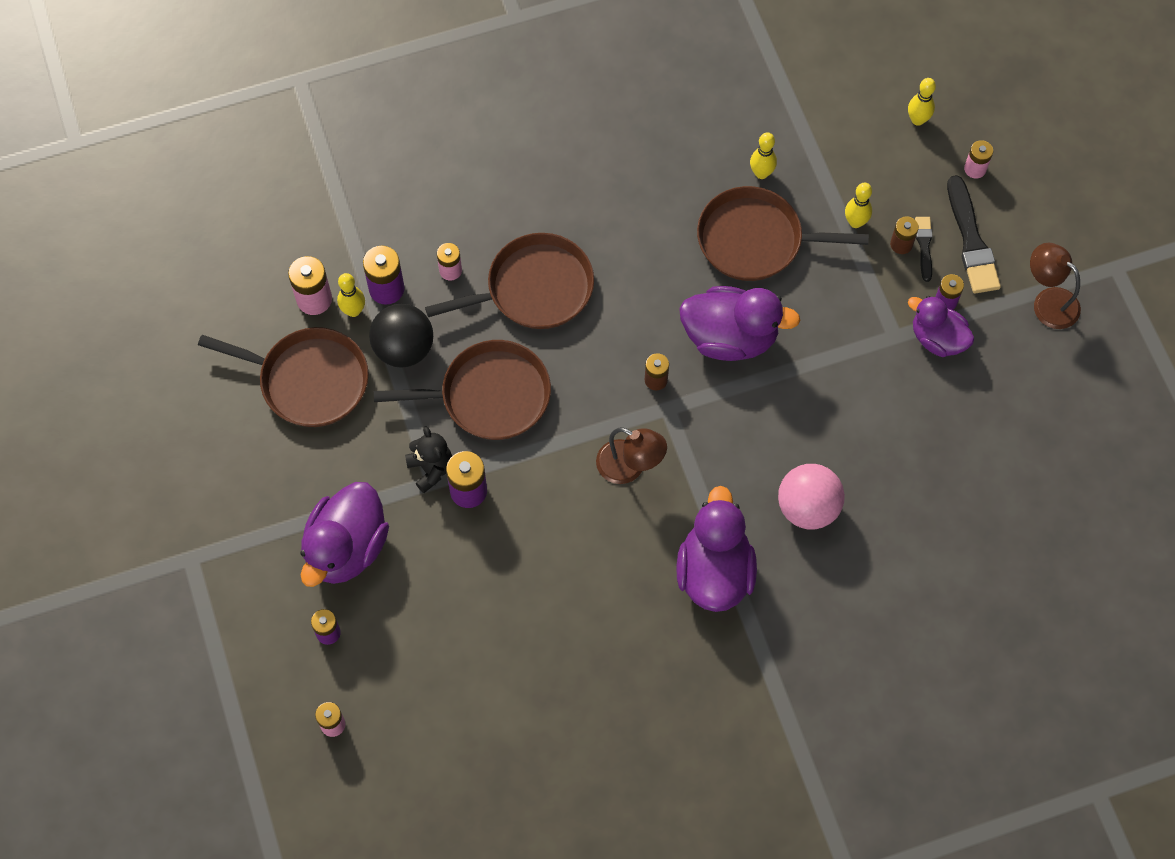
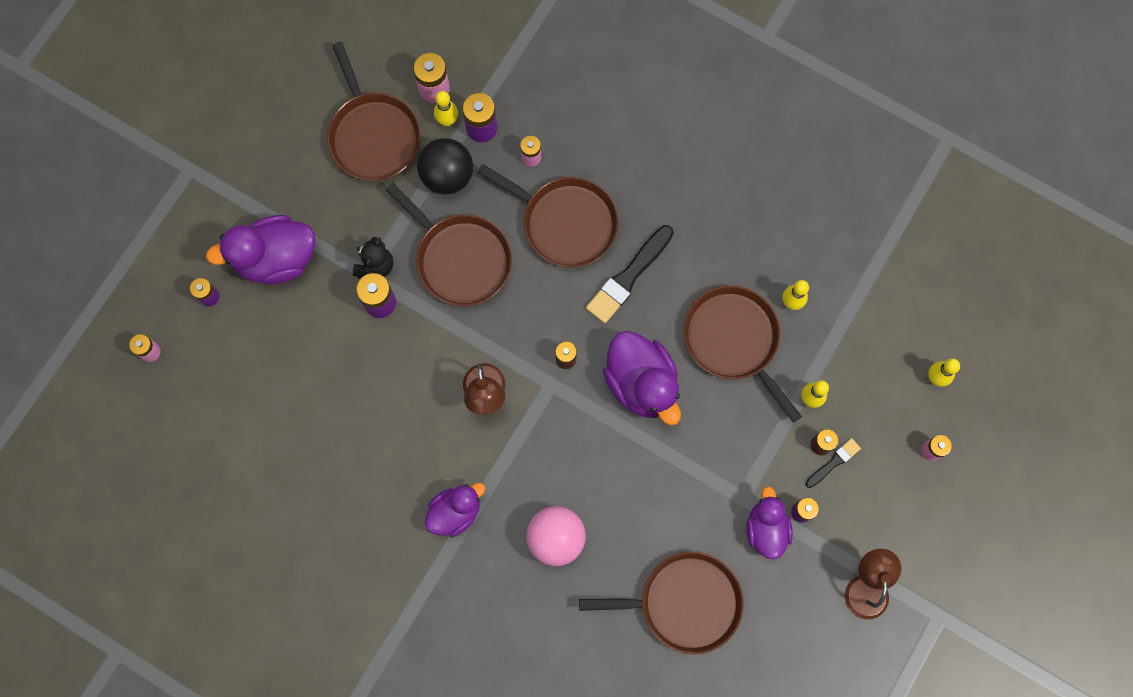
camera: 50 degrees right, 10 degrees up
purple duck [676,486,757,612] -> purple duck [425,483,486,537], size x0.64
black brush [947,175,1001,293] -> black brush moved to [586,225,674,324]
none -> brown pan [579,551,744,654]

